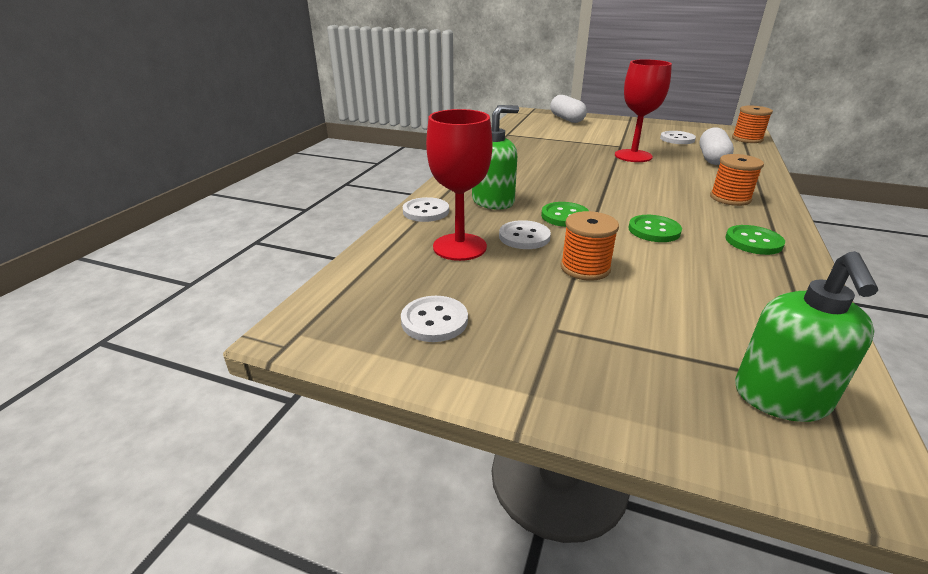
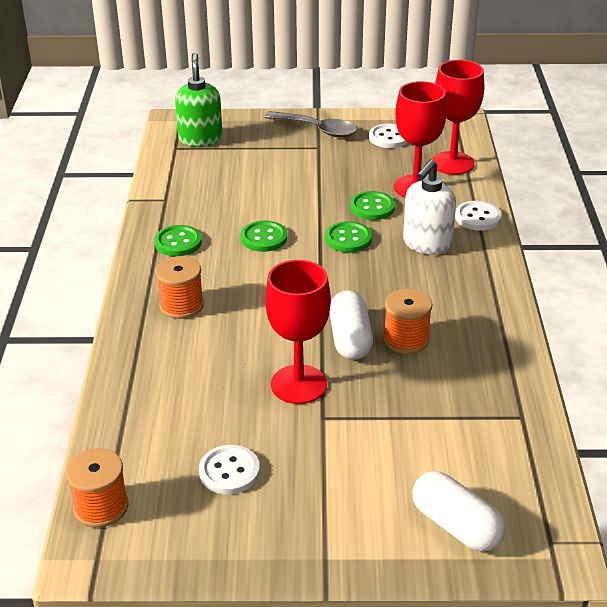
camera: 160 degrees right, 5 degrees up
green soap dispenser [472,105,519,210] -> white soap dispenser [403,160,456,255]
white button [499,220,551,249] -> green button [350,191,395,220]
orange spool [560,211,619,281] -> orange spool moved to [383,288,432,354]
white capsule [699,127,734,165] -> white capsule moved to [330,290,373,360]
none -> grey spoon [264,111,357,137]
none -> red goblet [432,60,484,175]

